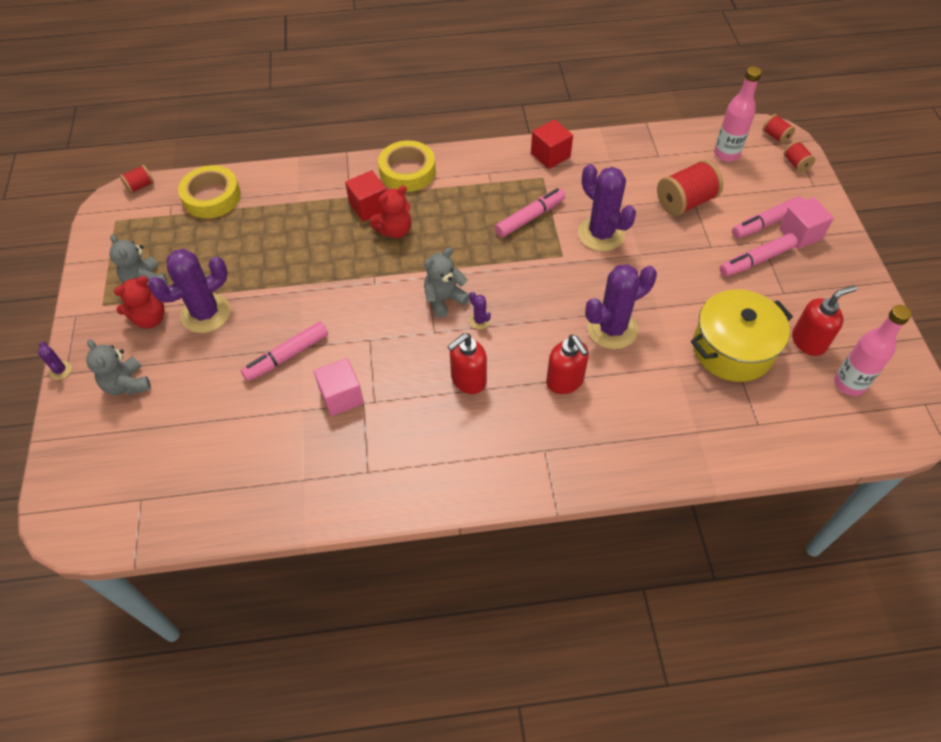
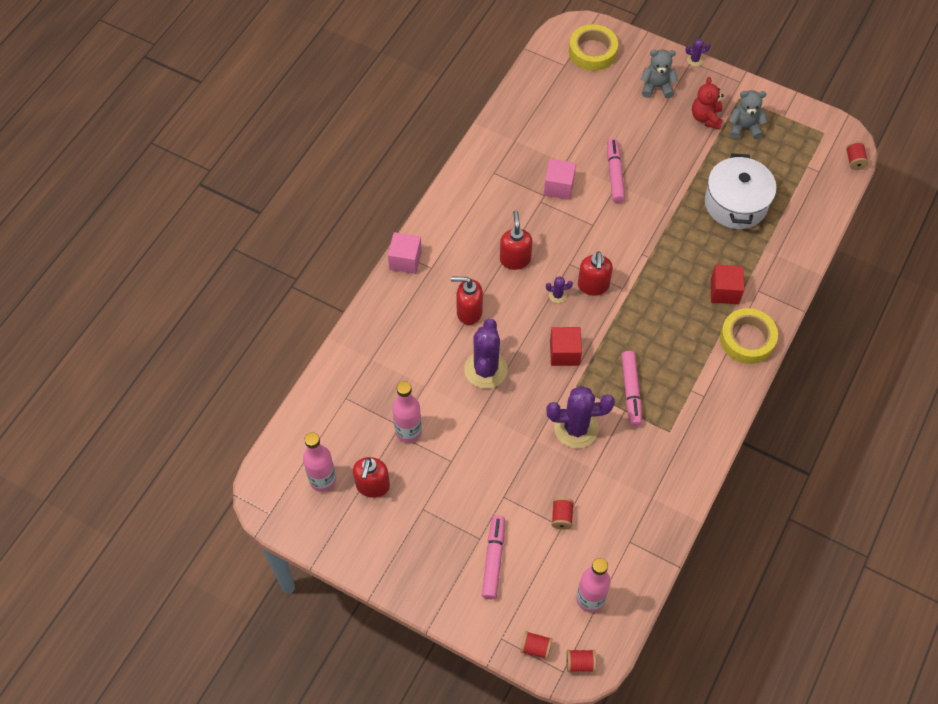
camera: 125 degrees right, 5 degrees up
purple cactus [148,249,231,333] -> none
yellow tape [178,165,241,218] -> yellow tape moved to [569,24,618,71]
red teddy bear [370,185,411,238] -> none
grey teddy bear [424,248,469,318] -> red soap dispenser [578,251,613,296]
red cube [531,119,573,169] -> red cube moved to [550,327,582,366]
red spool [657,160,723,216] -> red spool [551,498,574,529], size x0.52
yellow pot [691,289,793,382] -> pink bottle [392,381,422,443]
pink marker [720,233,798,277] -> none
pink cube [779,197,834,249] -> pink cube moved to [388,232,422,274]
none -> white pot [705,153,777,229]

